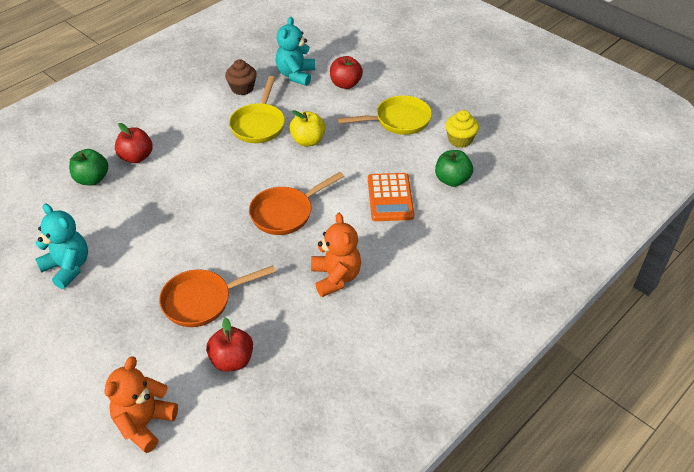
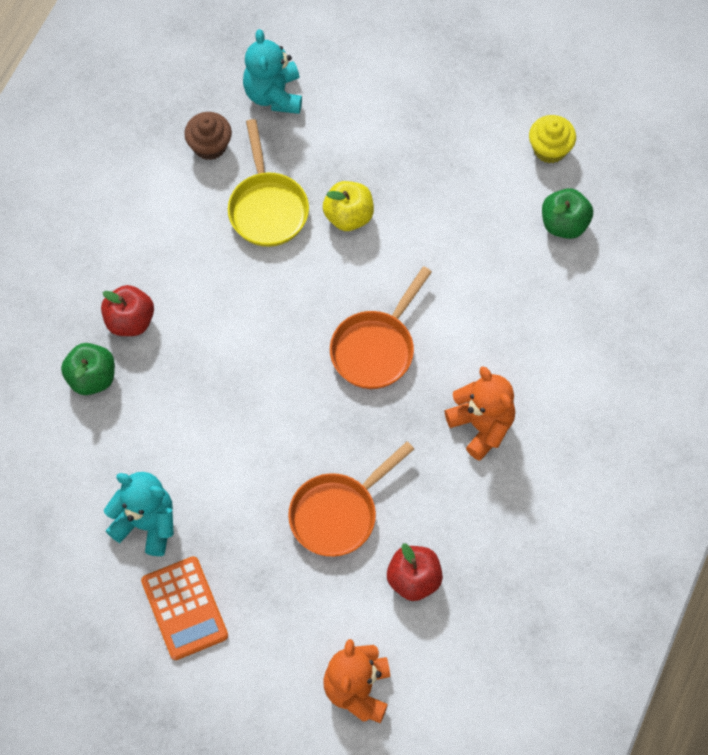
camera: 20 degrees left, 20 degrees up
red apple [330,56,363,89] -> none
yellow pan [338,96,432,135] -> none
orange calculator [368,173,414,221] -> orange calculator moved to [141,556,228,660]

